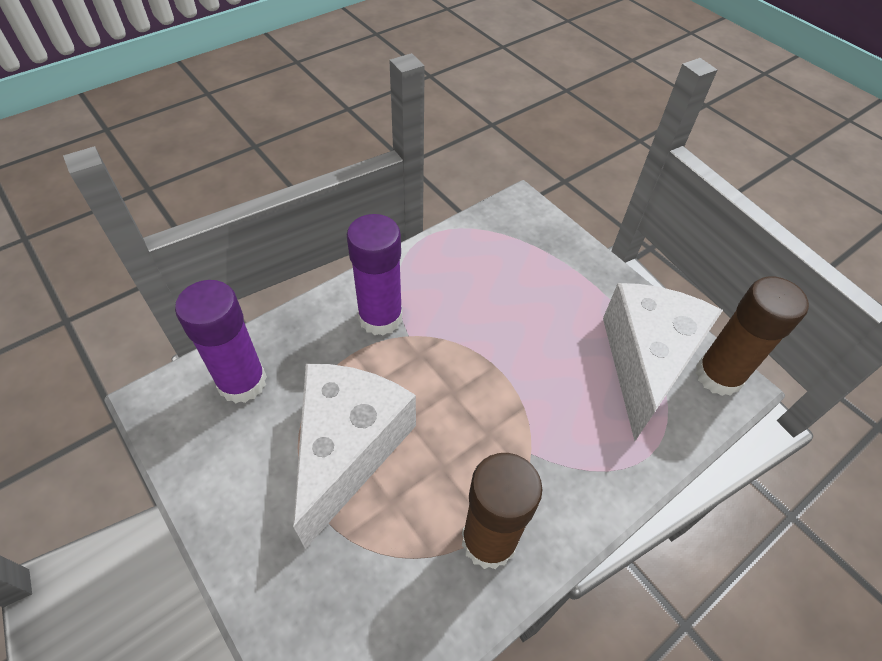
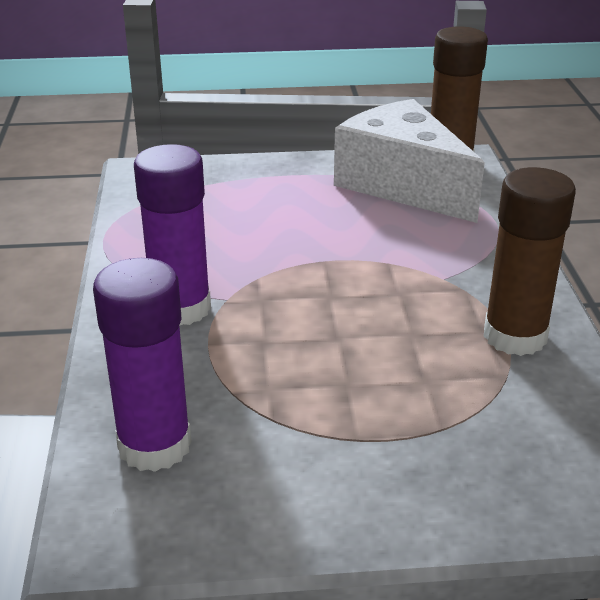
camera: 55 degrees left, 20 degrees down
white cheese [293,364,416,549] -> none

